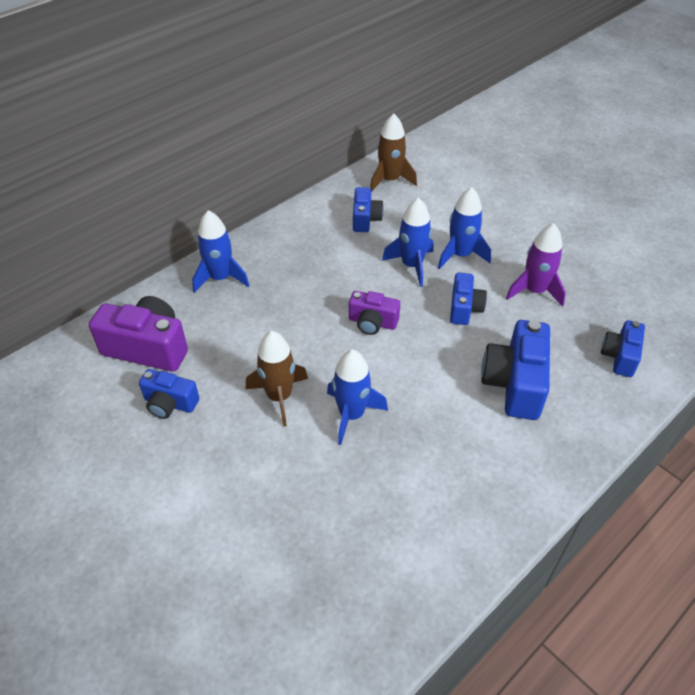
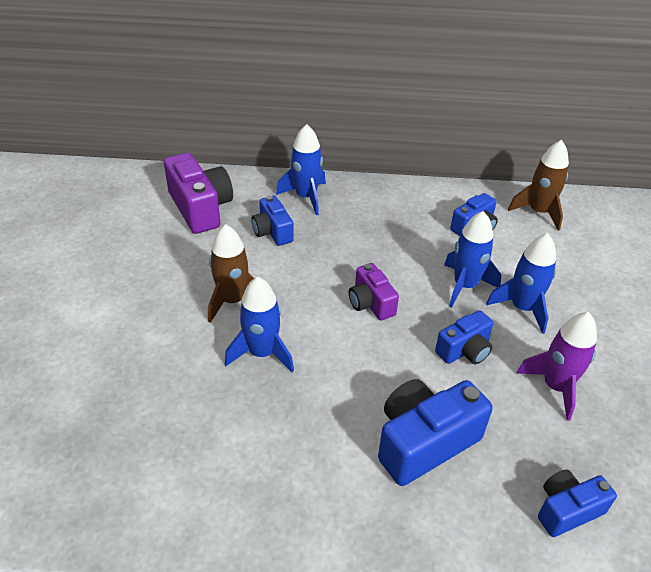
camera: 45 degrees right, 5 degrees down
blue camera [139,369,199,419] -> blue camera moved to [251,196,294,246]

